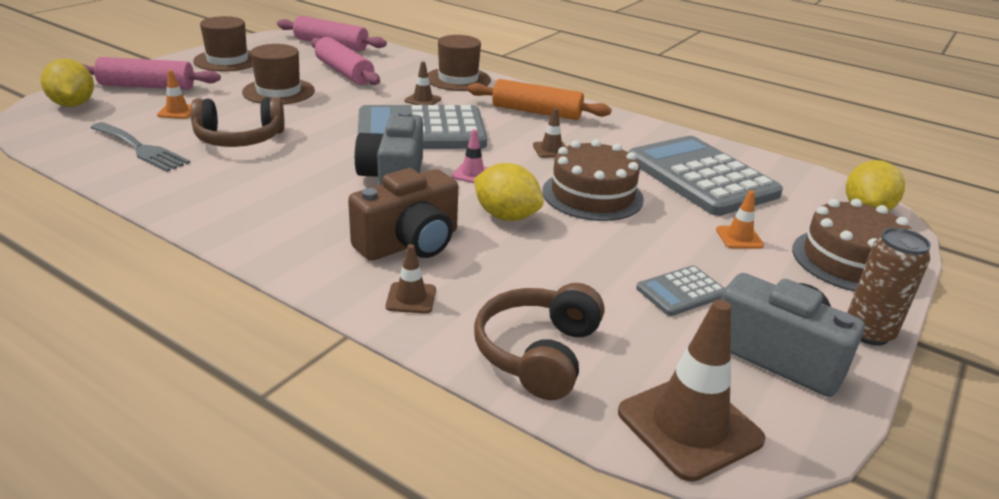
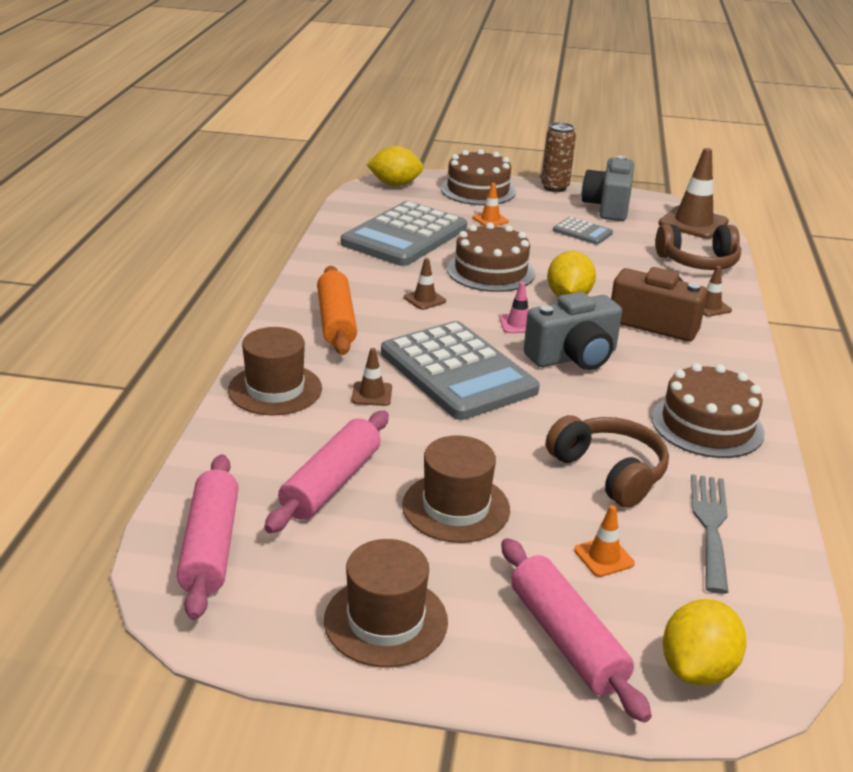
camera: 115 degrees left, 0 degrees up
none -> brown cake [652,363,765,458]

